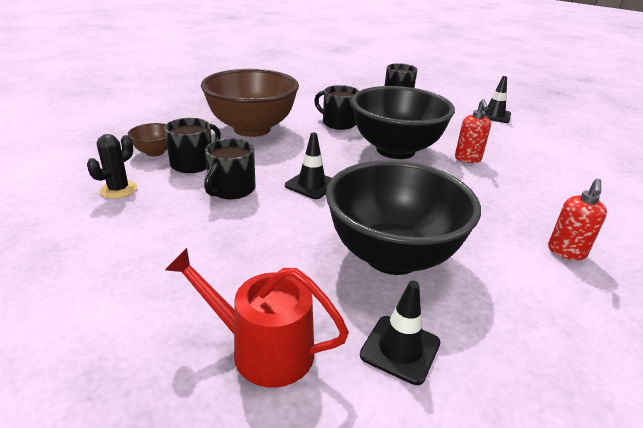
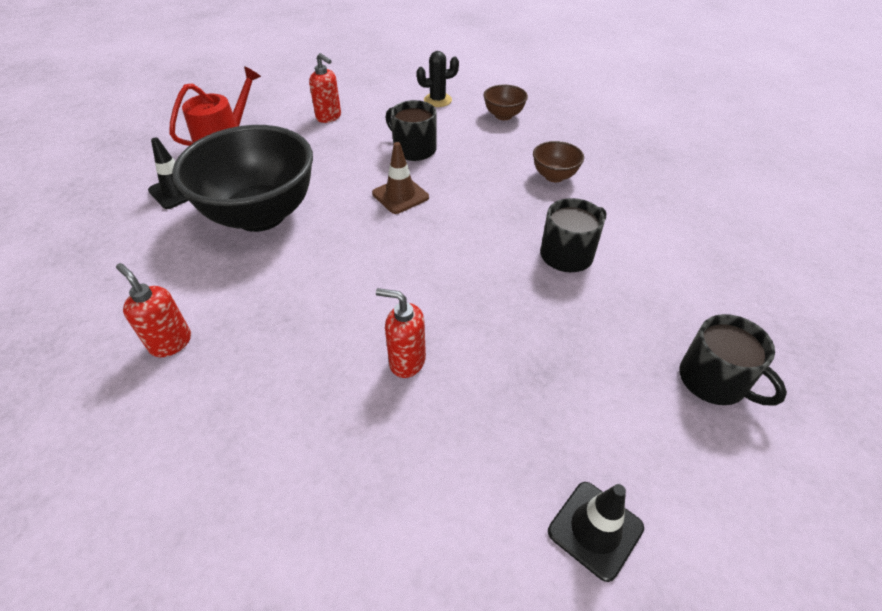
camera: 110 degrees right, 15 degrees up
black cactus [87,134,137,199] -> black cactus turned 60 degrees counterclockwise [416,51,459,107]
black mug [164,118,221,173] -> none
brown bowl [201,69,299,137] -> brown bowl [533,141,584,182], size x0.43
black traffic cone [285,133,332,199] -> brown traffic cone [372,142,429,214]
black bowl [351,86,455,159] -> none
none -> red soap dispenser [309,53,341,123]

